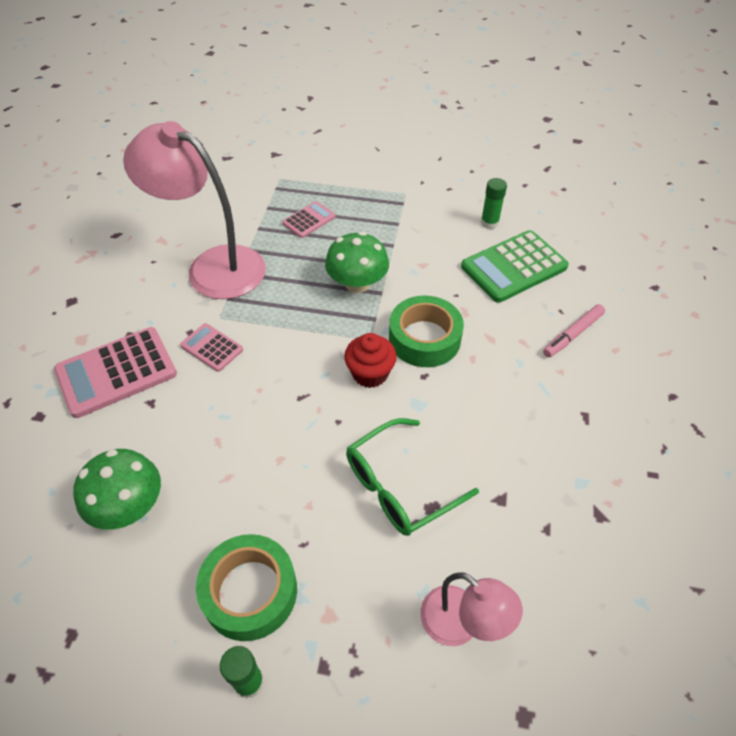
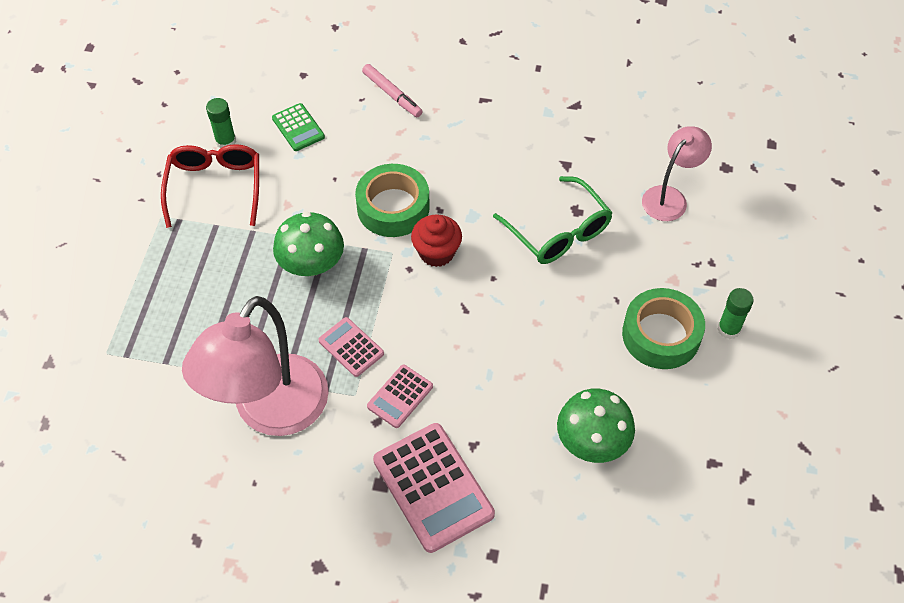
camera: 90 degrees left, 5 degrees up
pink calculator [282,201,335,238] -> pink calculator moved to [318,317,384,377]
green calculator [461,230,569,303] -> green calculator [272,103,325,151], size x0.54
none -> red glasses [161,144,259,228]

